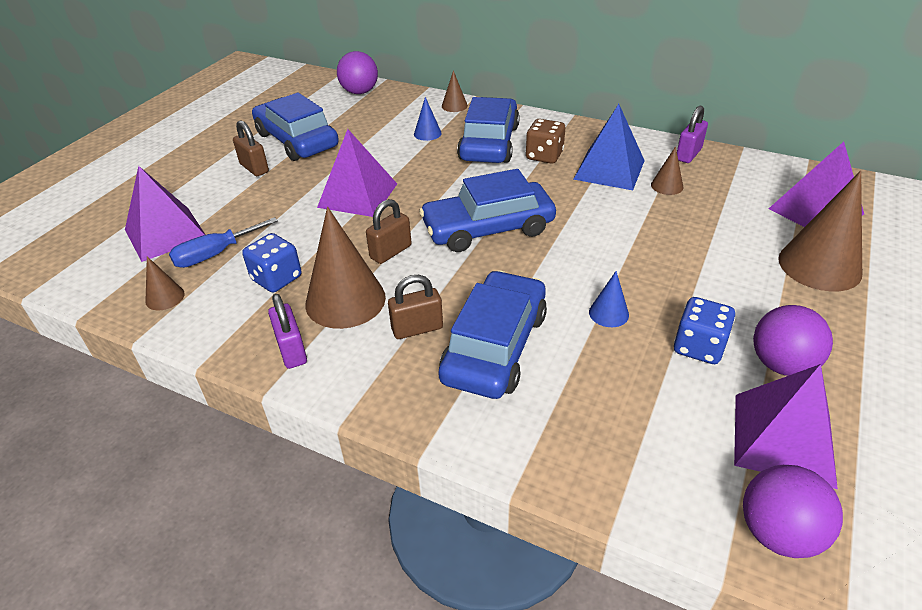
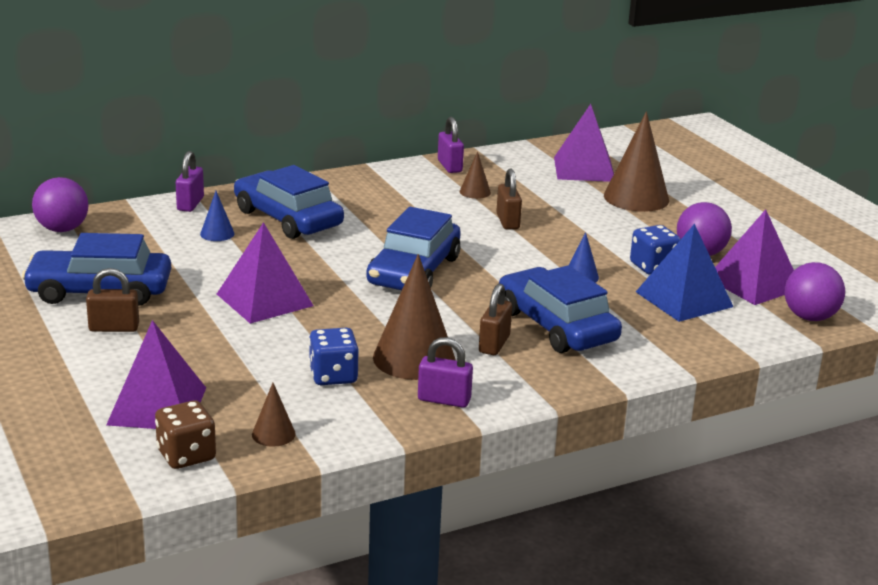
camera: 55 degrees left, 15 degrees down
blue screwdriver [169,217,278,268] -> none
brown padlock [366,199,412,264] -> brown padlock moved to [496,169,522,229]
brown cone [442,70,468,112] -> purple padlock [176,151,204,212]
brown dice [526,119,565,164] -> brown dice moved to [155,400,216,469]
blue pyramid [573,104,645,190] -> blue pyramid moved to [636,224,733,322]

